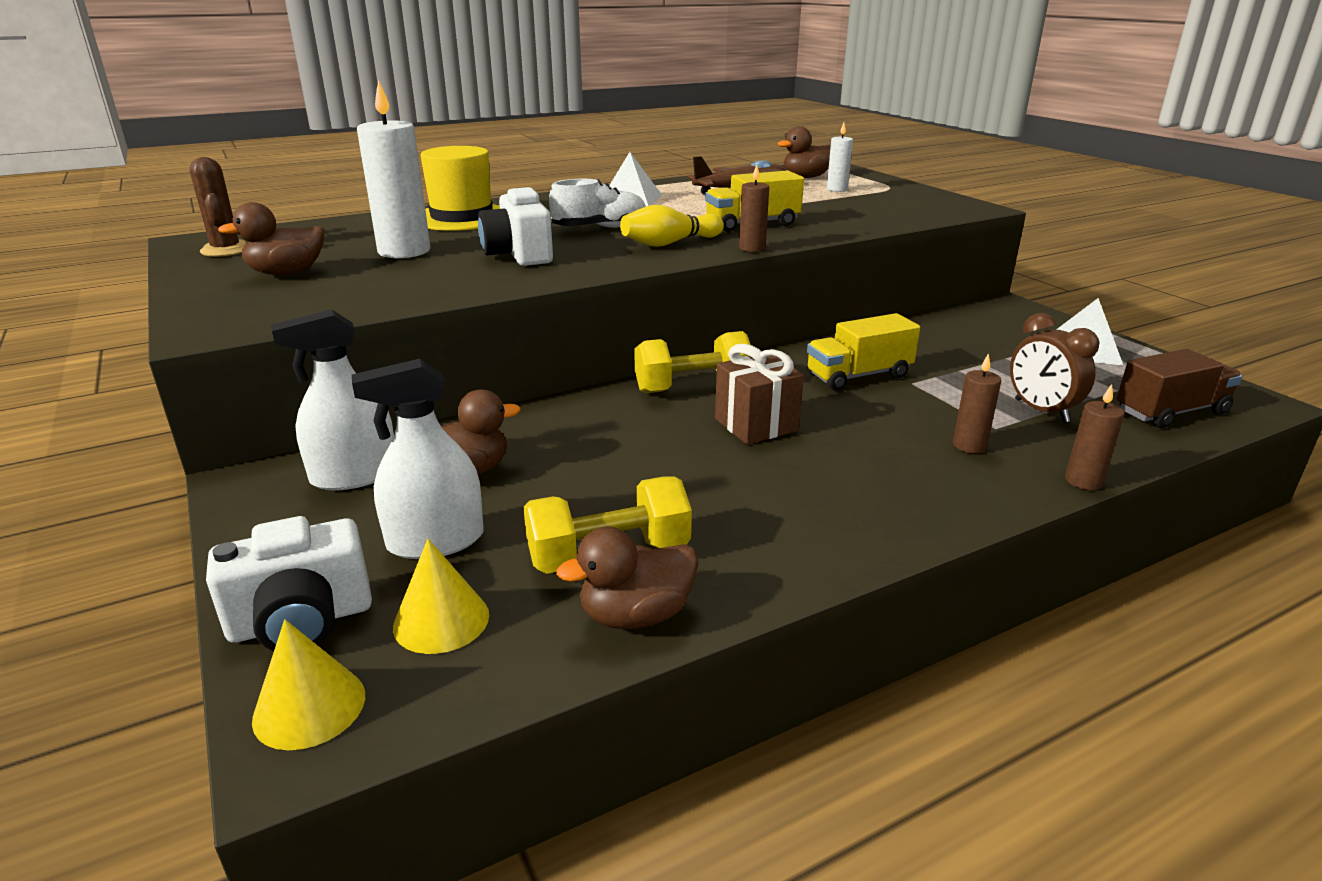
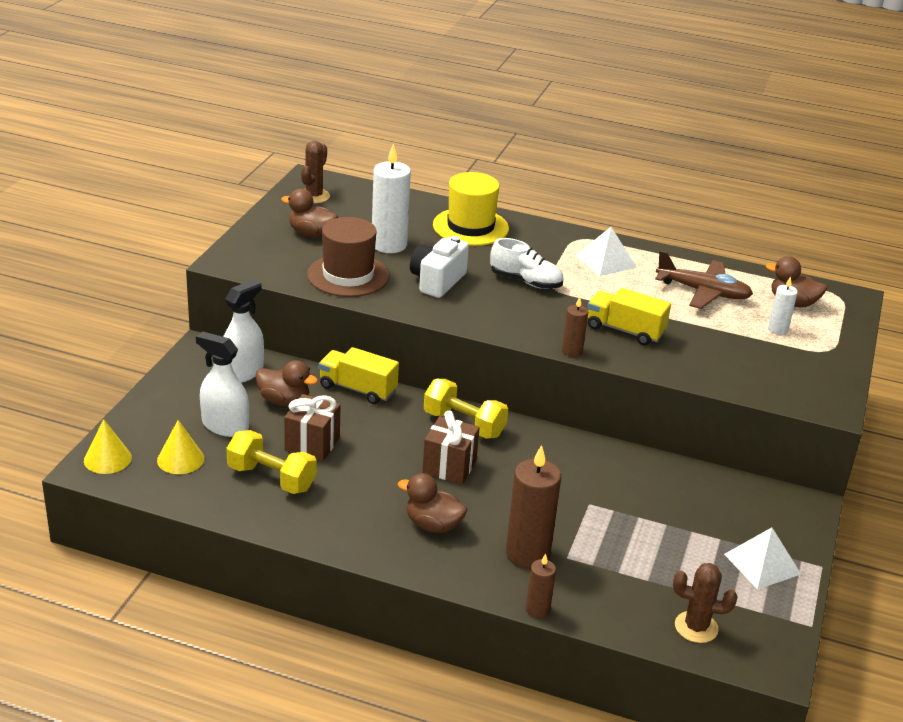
camera: 45 degrees right, 5 degrees up
white camera [206,516,372,651] -> none
white spray bottle [271,309,394,490] -> white spray bottle turned 105 degrees clockwise [223,279,264,383]
brown duck [556,527,698,629] -> brown duck moved to [398,473,467,533]
yellow bowling pin [620,205,724,247] -> none
yellow truck [807,313,920,390] -> yellow truck moved to [319,347,399,404]
brown candle [953,353,1001,453] -> brown candle [506,445,561,568], size x1.91
brown clock [1010,313,1099,422] -> none
brown truck [1117,349,1242,428] -> brown cactus [673,563,737,643]
none -> brown gift [284,394,341,461]
none -> brown hat [307,217,389,297]

